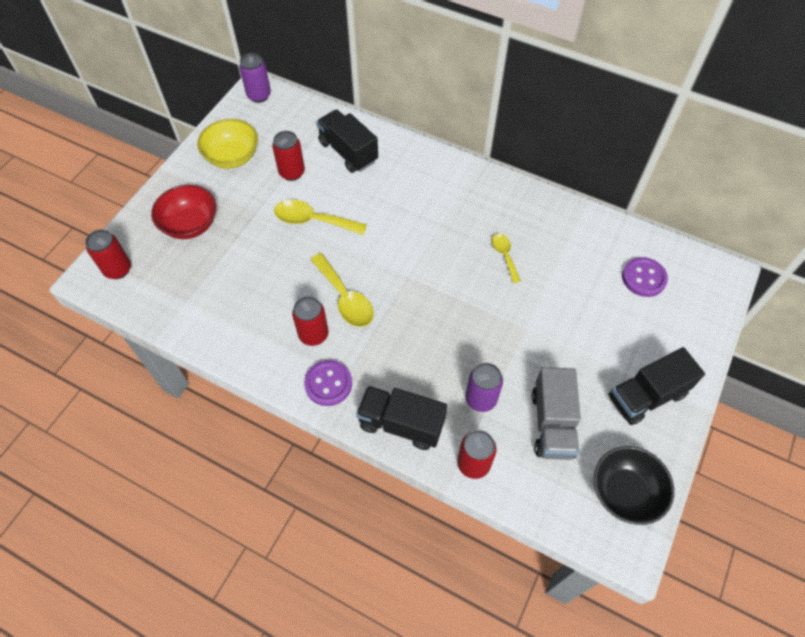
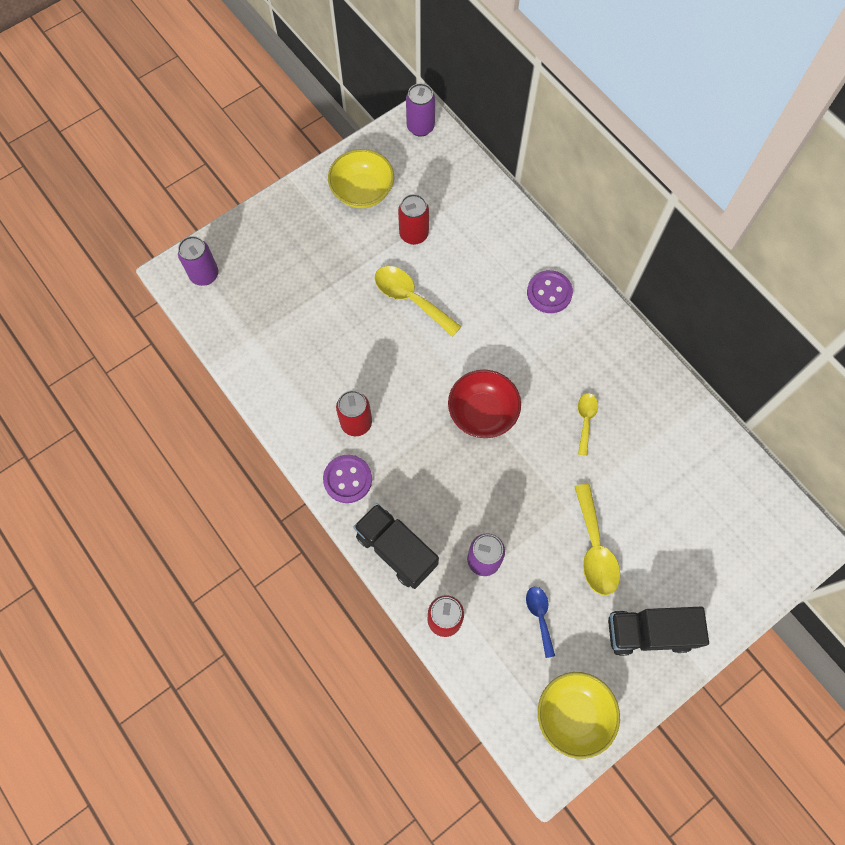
camera: 25 degrees right, 10 degrees up
red can [85,229,131,279] -> purple can [178,236,218,286]
red bowl [151,185,216,239] -> red bowl moved to [448,370,521,438]
yellow spoon [310,253,374,327] -> yellow spoon moved to [574,484,620,595]
black truck [316,109,378,173] -> none
grey truck [532,367,581,460] -> blue spoon [526,587,555,658]
black bowl [594,446,675,525] -> yellow bowl [538,672,620,759]
purple button [622,257,668,297] -> purple button moved to [527,270,573,313]

